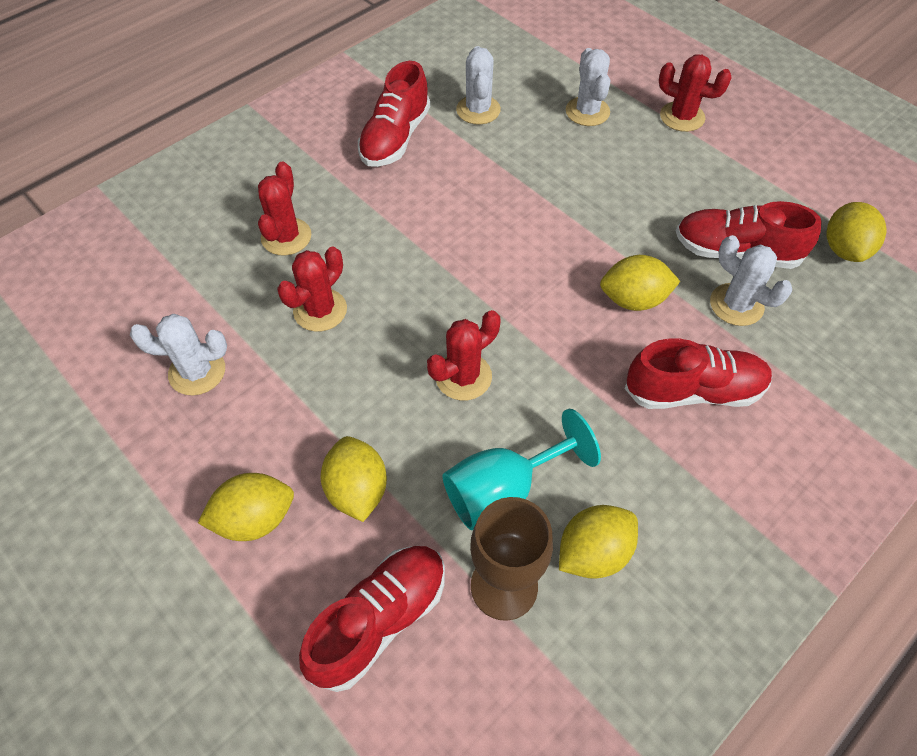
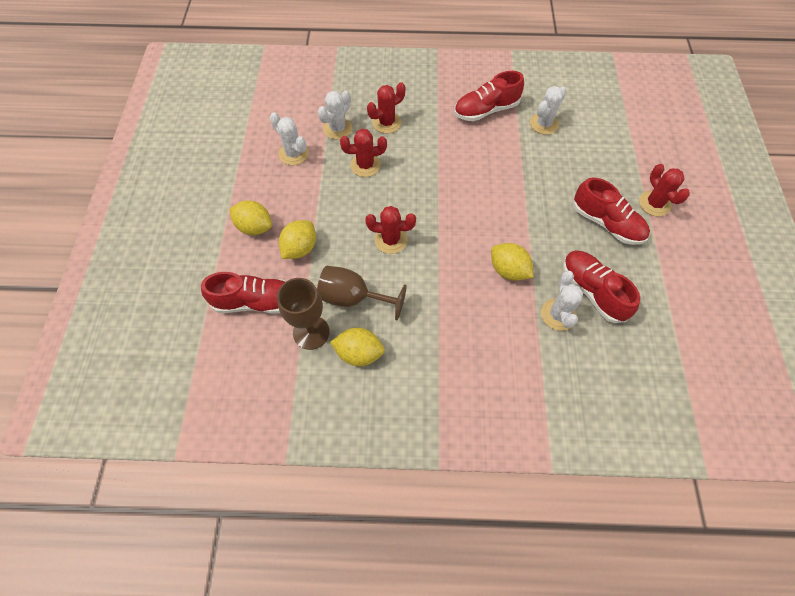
camera: 45 degrees right, 5 degrees up
turquoise goblet [443,409,601,530] -> brown goblet [317,266,407,320]
white cactus [566,48,610,126] -> white cactus moved to [318,90,352,139]
red shoe [624,338,772,409] -> red shoe moved to [573,177,650,245]
yellow lemon [826,202,887,262] -> none

